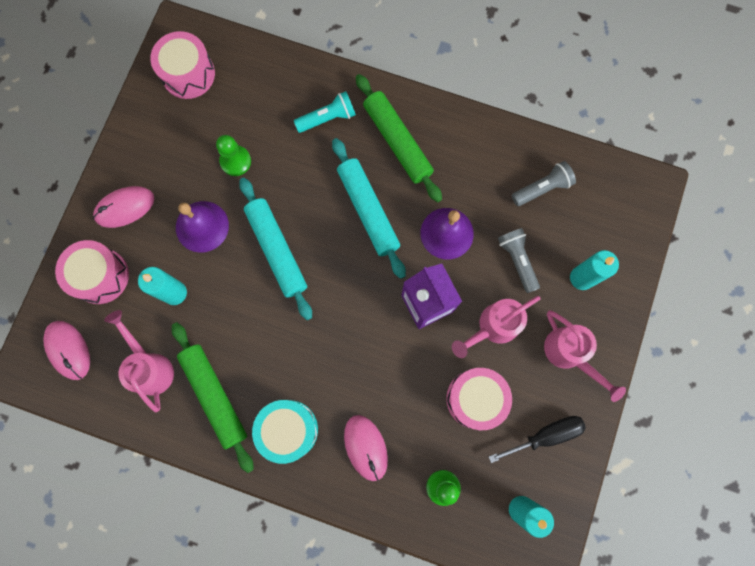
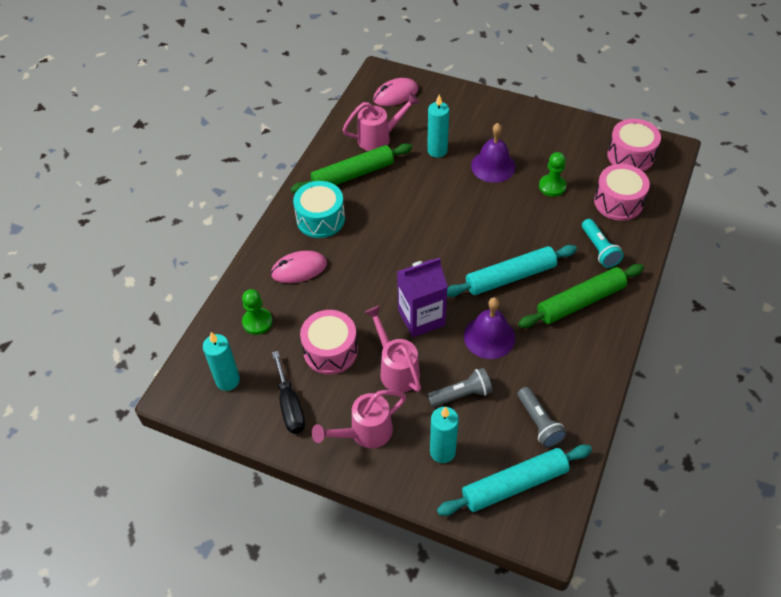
camera: 95 degrees right, 25 degrees down
pink drum [55,240,129,304] -> pink drum moved to [594,164,650,221]
pink mouse [93,186,154,228] -> none
turquoise rolling pin [239,178,312,320] -> turquoise rolling pin moved to [437,445,592,516]

